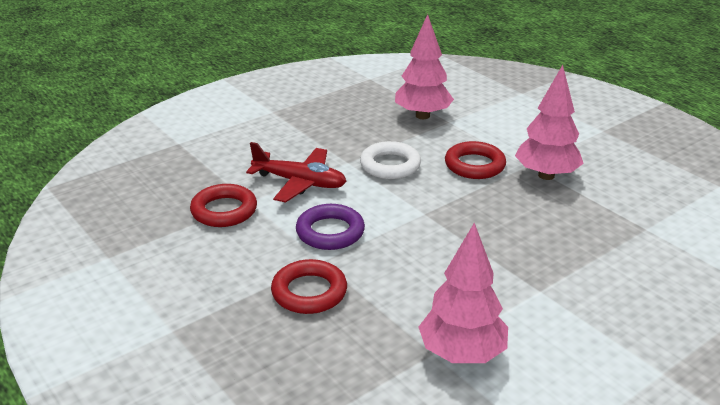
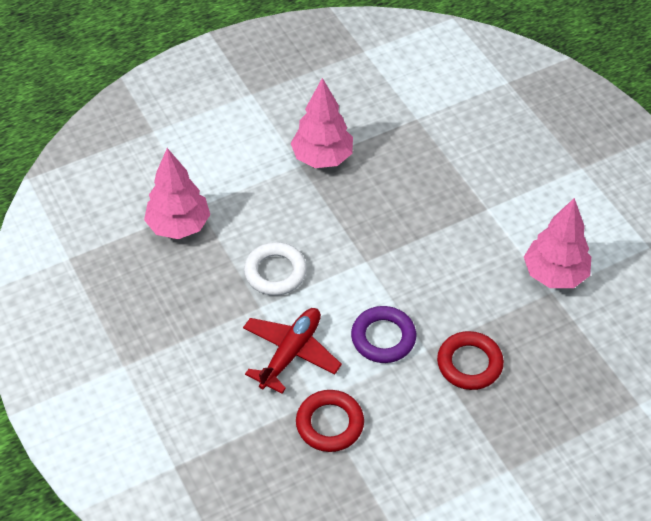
camera: 80 degrees left, 20 degrees up
red ring [445,141,506,179] -> none

